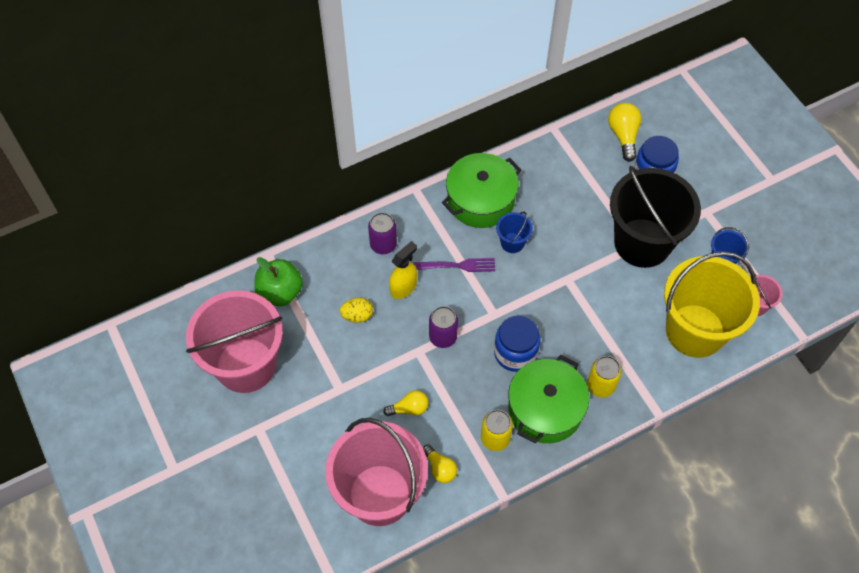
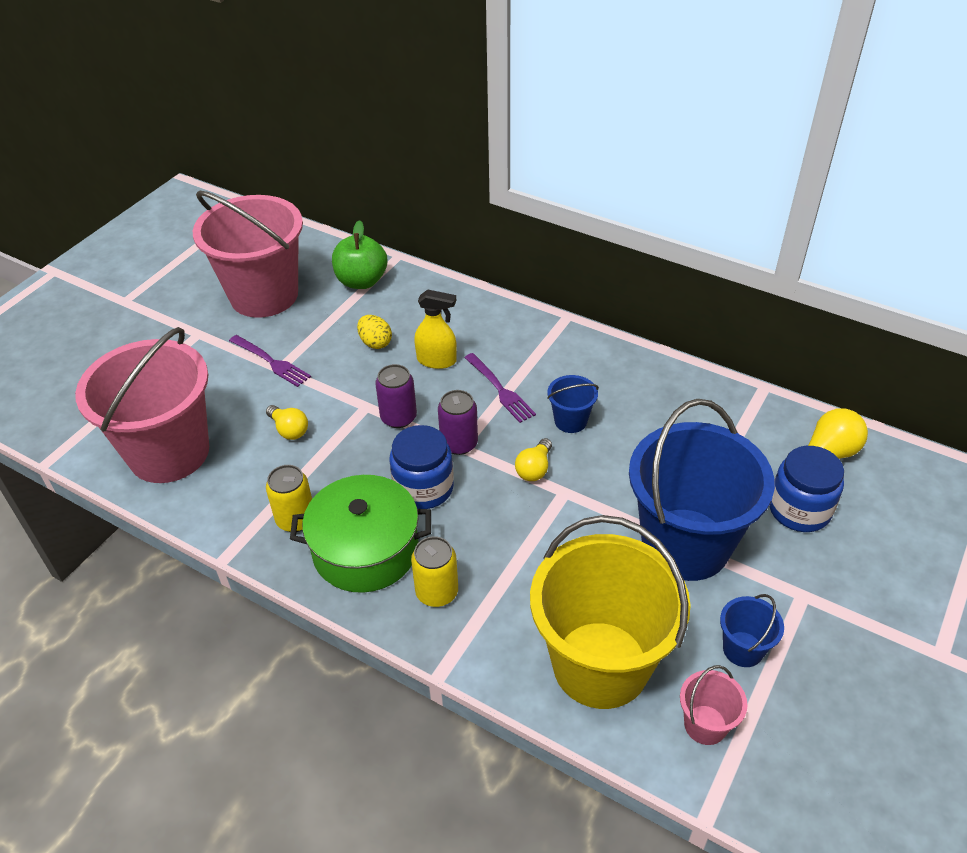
camera: 60 degrees right, 15 degrees down
purple can [368,213,397,254] -> purple can moved to [438,390,478,455]
yellow light bulb [423,444,457,483] -> yellow light bulb moved to [515,438,552,481]
green pot [442,153,521,228] -> none
black bucket [610,166,701,268] -> blue bucket [629,399,775,581]
none -> purple fork [229,335,311,387]

